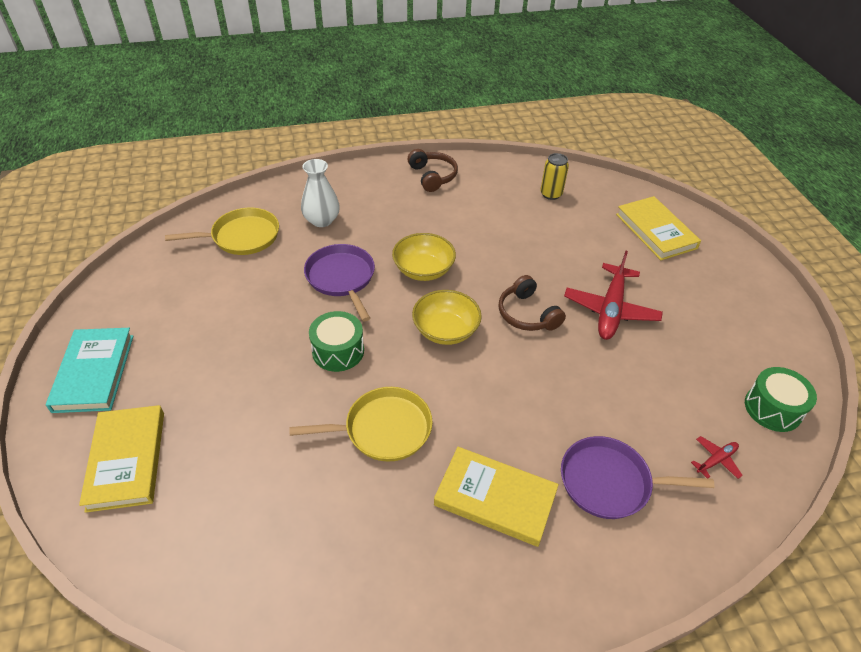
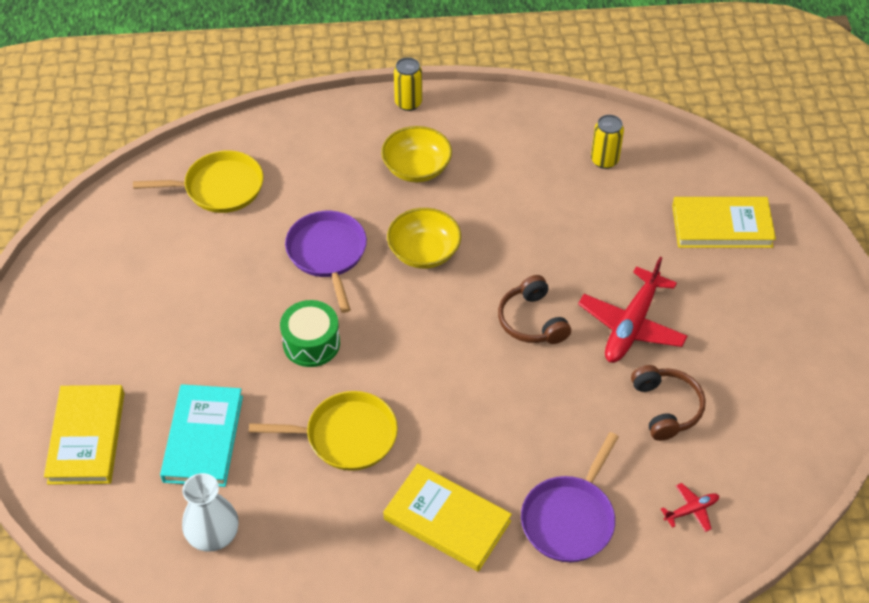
camera: 10 degrees right, 5 degrees up
turquoise book [46,328,134,413] -> turquoise book moved to [160,384,243,487]
white vase [301,159,340,227] -> white vase moved to [182,473,239,552]
brown headphones [407,149,458,192] -> brown headphones moved to [631,365,706,441]
yellow bowl [412,290,482,345] -> yellow bowl moved to [381,126,452,182]
purple pan [561,436,715,519] -> purple pan turned 75 degrees counterclockwise [521,432,619,562]
yellow book [616,196,701,260] -> yellow book turned 75 degrees counterclockwise [672,197,776,248]
green drum [745,367,817,432] -> none
none -> yellow can [394,57,422,111]

